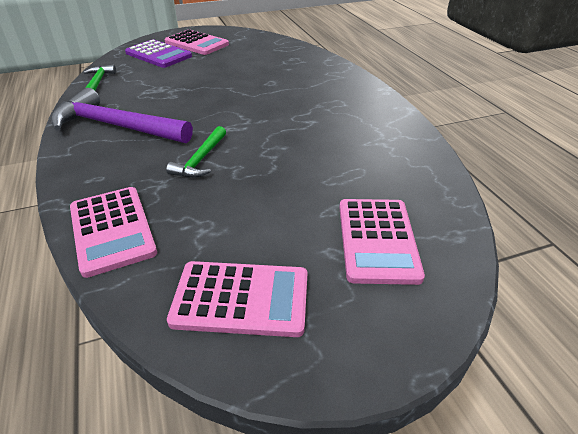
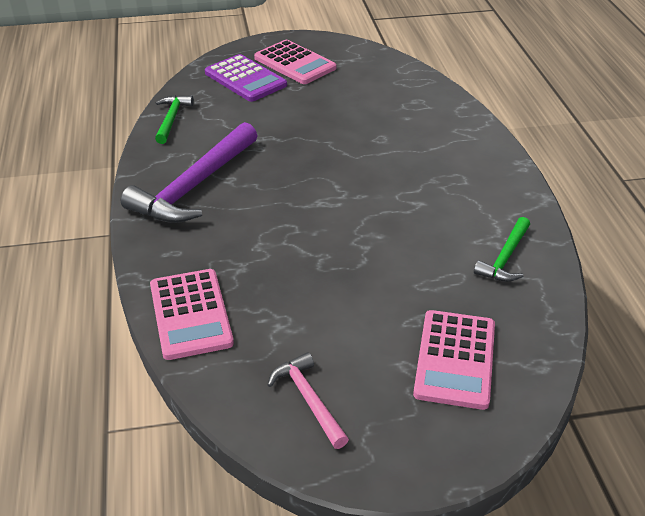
camera: 10 degrees right, 0 degrees up
purple hammer [51,88,193,143] -> purple hammer turned 90 degrees counterclockwise [121,122,258,223]
green hammer [166,126,226,178] -> green hammer moved to [474,217,530,282]
pink calculator [167,261,308,337] -> pink hammer [268,352,349,449]

